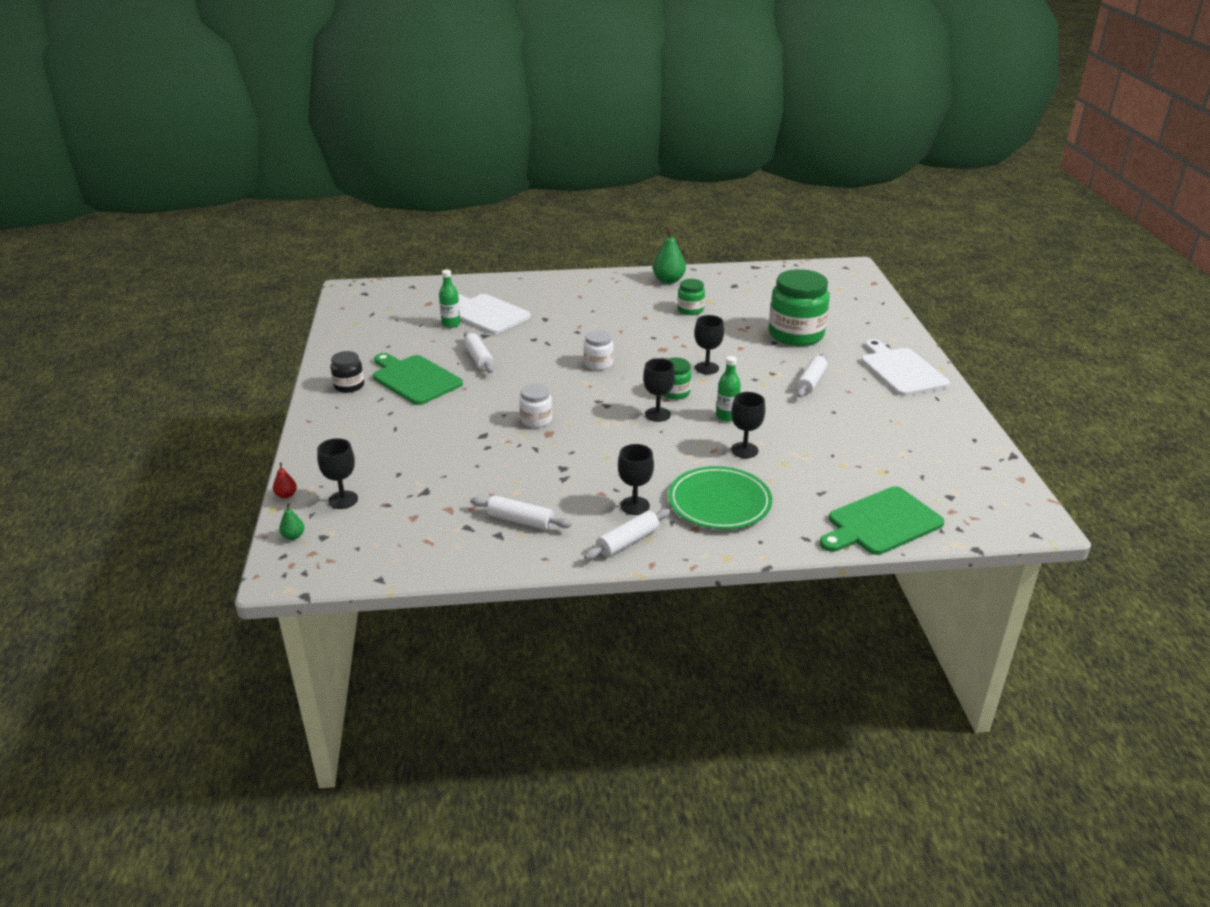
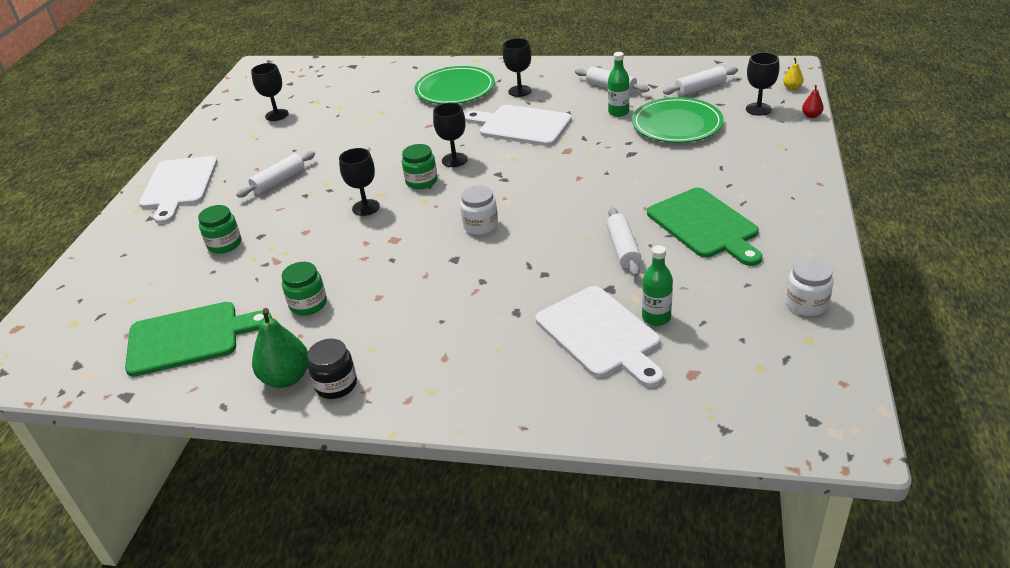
camera: 160 degrees left, 5 degrees up
green pear [279,503,304,540] -> yellow pear [783,58,803,90]
black jar [330,351,364,393] -> black jar moved to [307,339,357,399]
white jar [519,384,552,428] -> white jar moved to [786,258,833,316]
white rolling pin [584,508,670,560] -> white rolling pin moved to [663,66,738,96]
green bottle [716,356,741,422] -> green bottle moved to [608,52,629,117]
black goblet [731,392,765,458] -> black goblet moved to [251,63,289,121]
green jar [769,269,830,346] -> green jar [198,205,241,254], size x0.50
green cutting board [820,486,944,555] -> green cutting board moved to [125,302,272,377]
none -> white cutting board [465,105,572,146]
none -> green plate [632,97,724,143]

